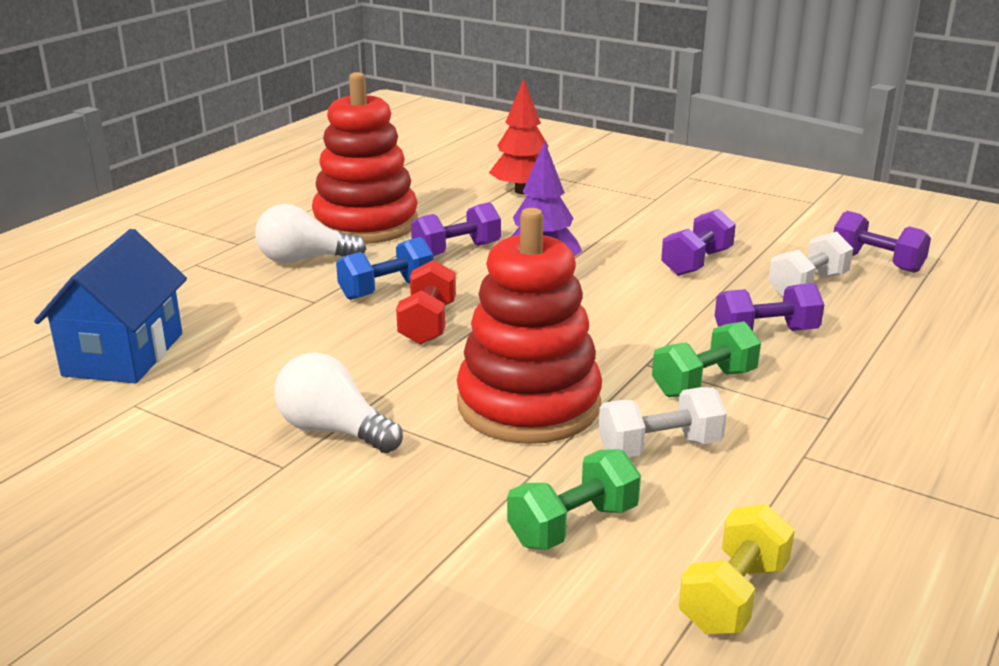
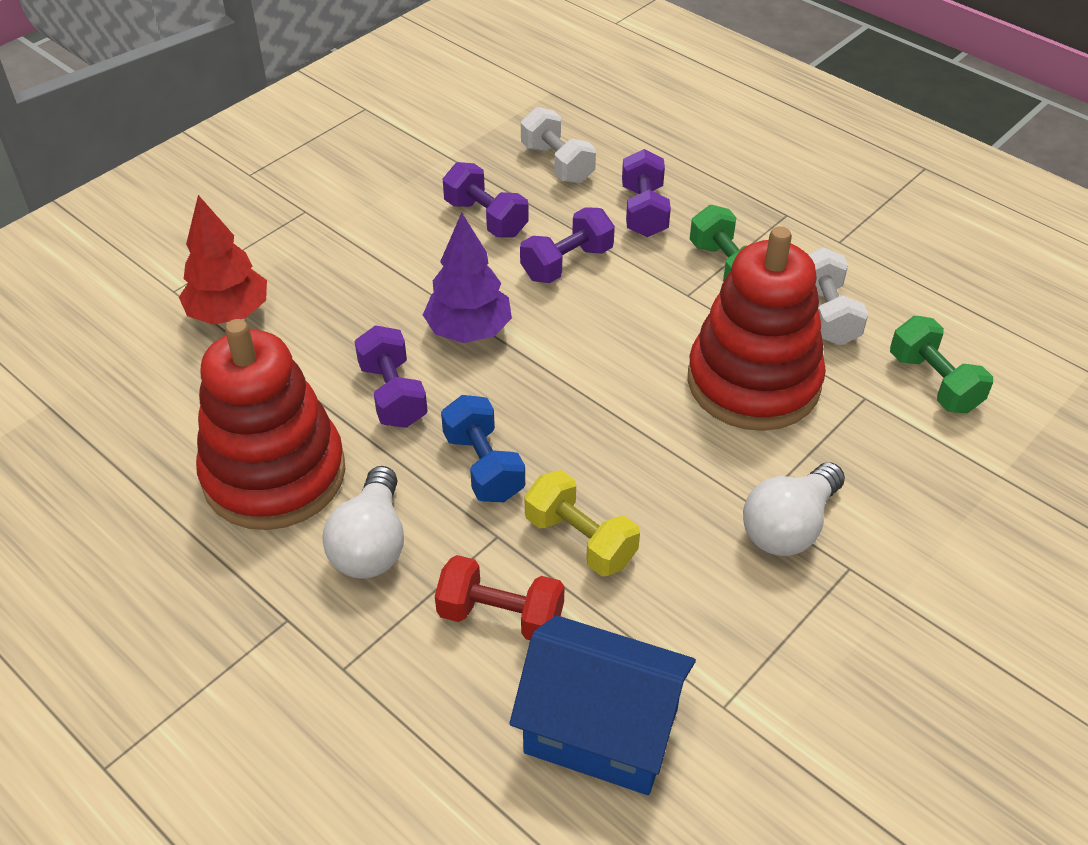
camera: 80 degrees left, 20 degrees up
red dumbbell [396,260,456,345] -> red dumbbell moved to [435,555,565,640]
yellow dumbbell [678,504,795,634] -> yellow dumbbell moved to [524,470,640,576]
purple dumbbell [834,211,931,273] -> purple dumbbell moved to [520,207,615,283]

